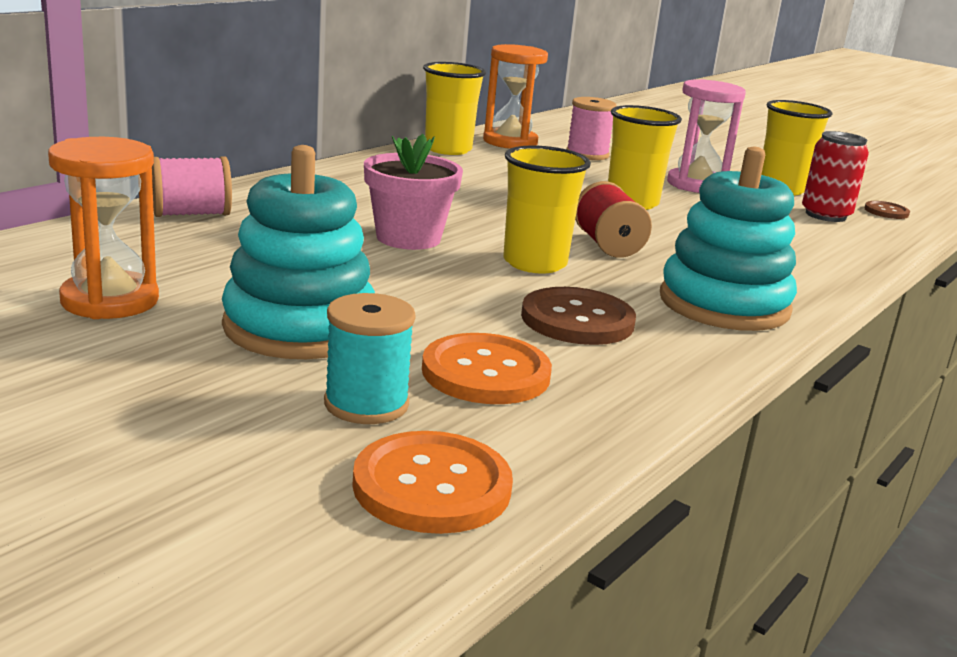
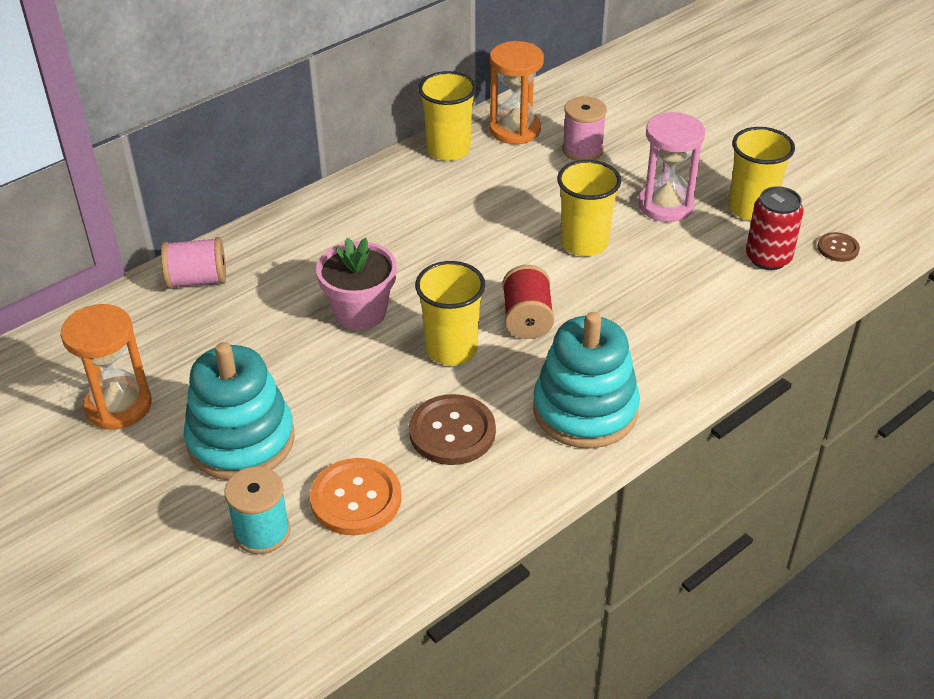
camera: 15 degrees right, 20 degrees up
orange button [352,431,513,534] -> none

